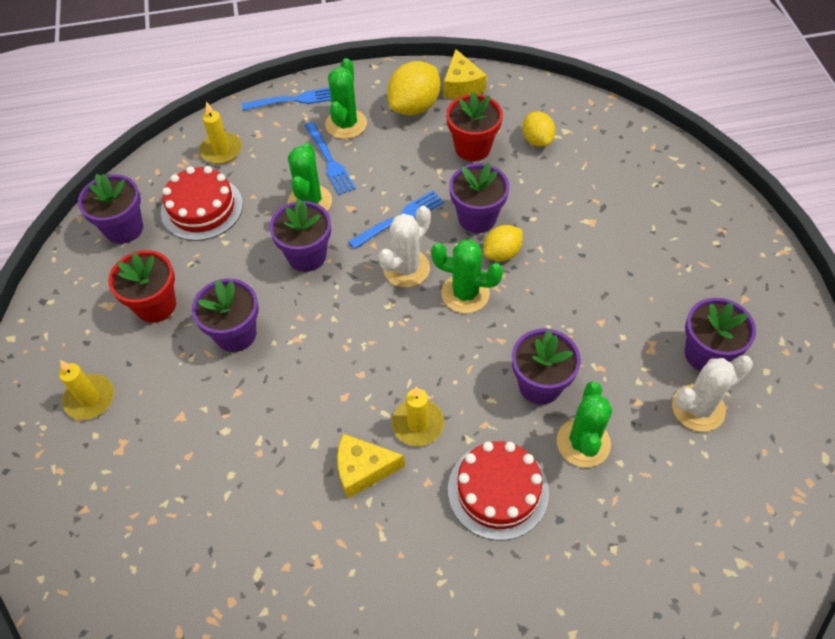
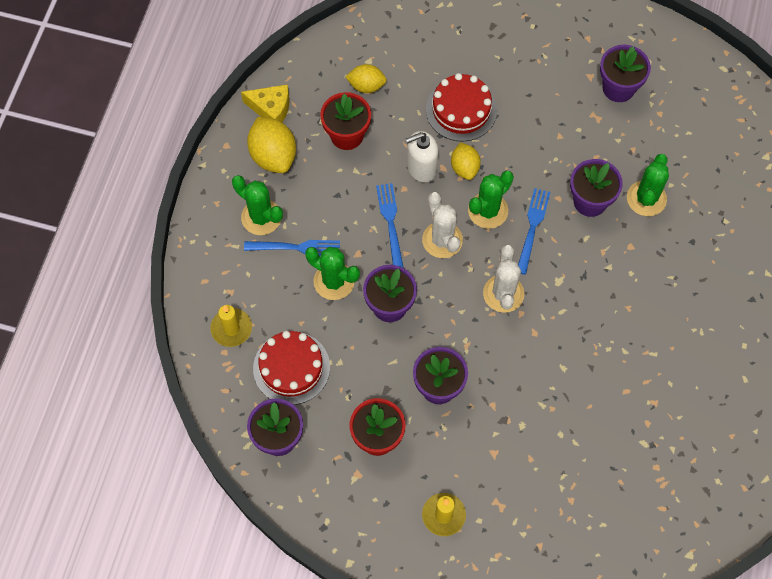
camera: 65 degrees left, 10 degrees up
blue fork [242,88,331,111] -> blue fork moved to [518,188,550,275]
yellow cheese [337,434,405,499] -> none
yellow candle [392,386,444,446] -> none
red cake [448,441,549,541] -> red cake moved to [426,73,497,142]
purple flower pot [449,163,509,233] -> white soap dispenser [406,131,438,182]
green cactus [557,381,612,467] -> green cactus turned 75 degrees clockwise [627,154,669,216]
white cactus [672,356,753,432] -> white cactus moved to [483,244,525,313]

